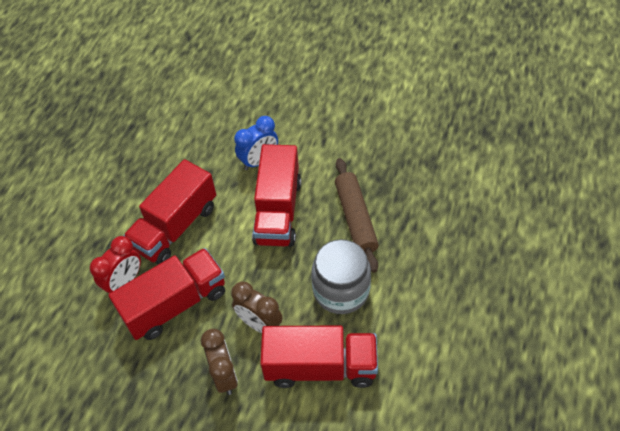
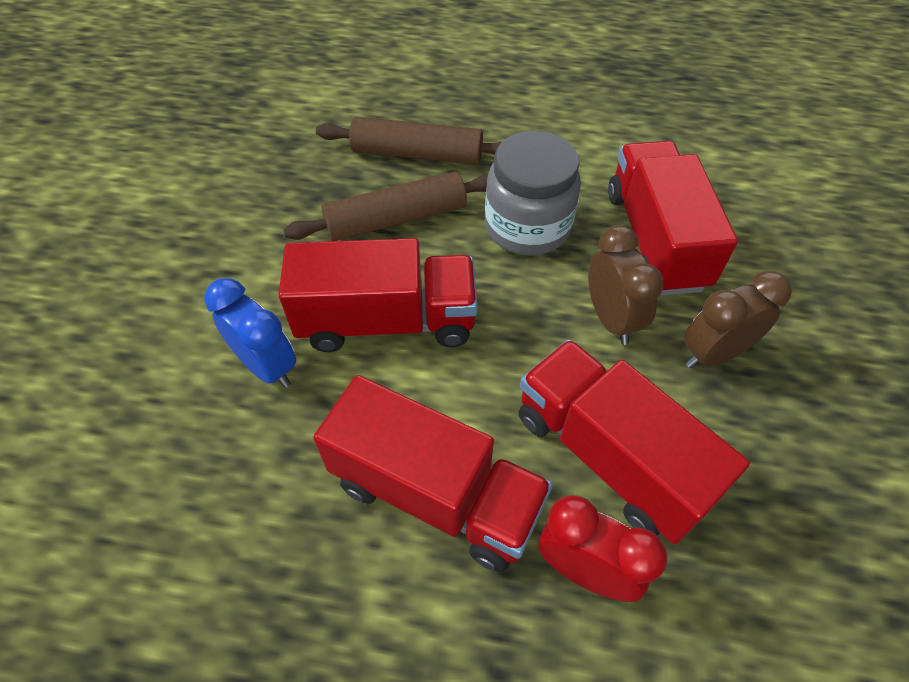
camera: 100 degrees left, 0 degrees up
brown clock [231,282,283,333] -> brown clock turned 45 degrees counterclockwise [588,225,664,345]
none -> brown rolling pin [316,117,502,165]

